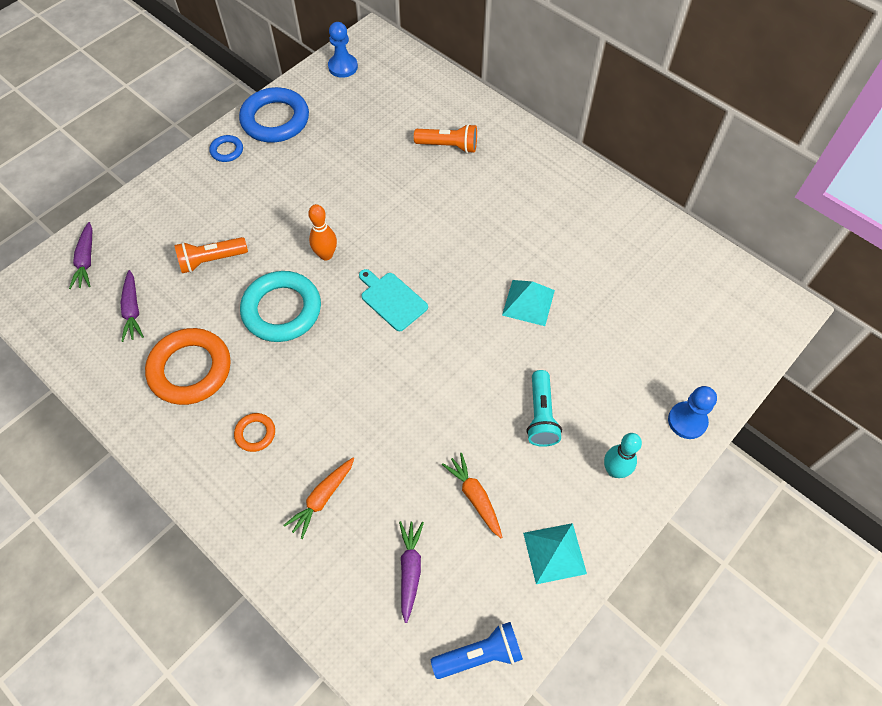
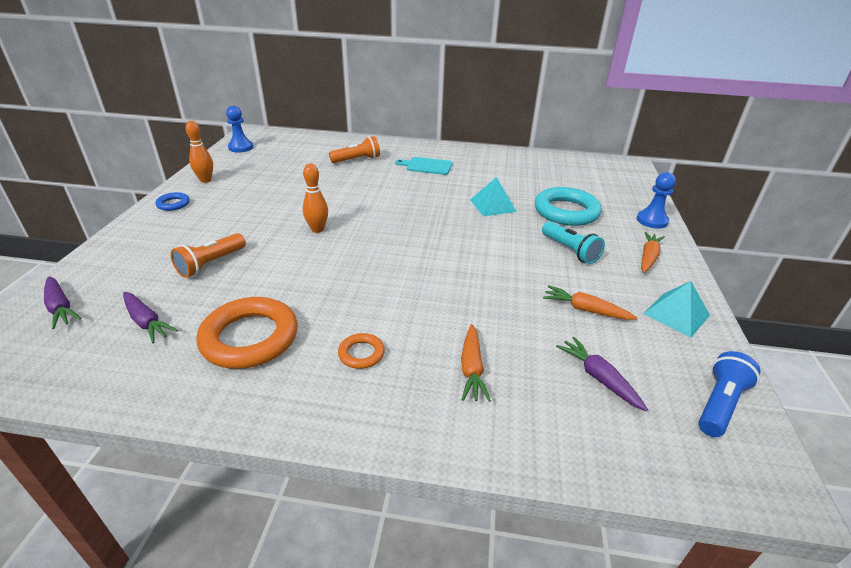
camera: 35 degrees left, 25 degrees down
blue ring [239,87,309,143] -> orange bowling pin [185,121,213,183]
turquoise ring [240,271,321,342] -> turquoise ring moved to [535,187,602,226]
turquoise cutting board [359,269,428,331] -> turquoise cutting board moved to [395,157,452,175]
turquoise bowling pin [604,433,642,478] -> orange carrot [641,232,665,273]

